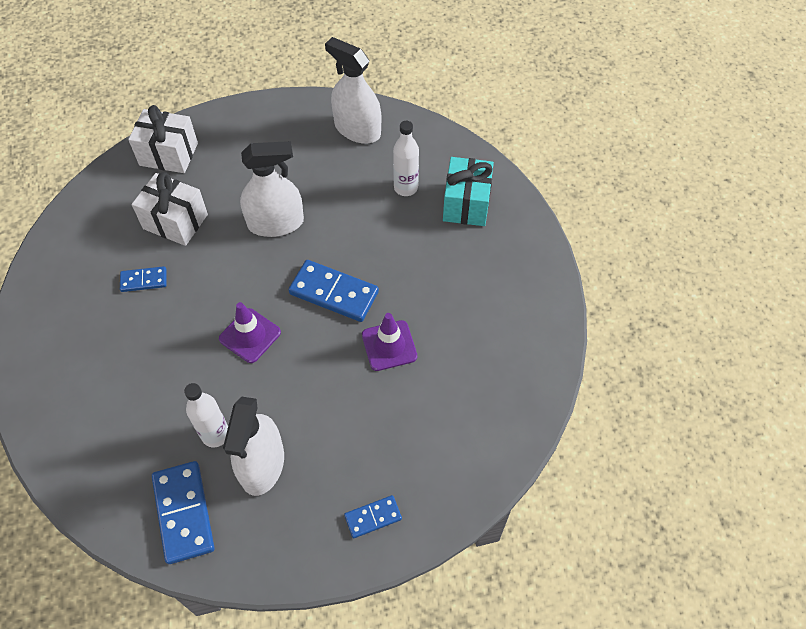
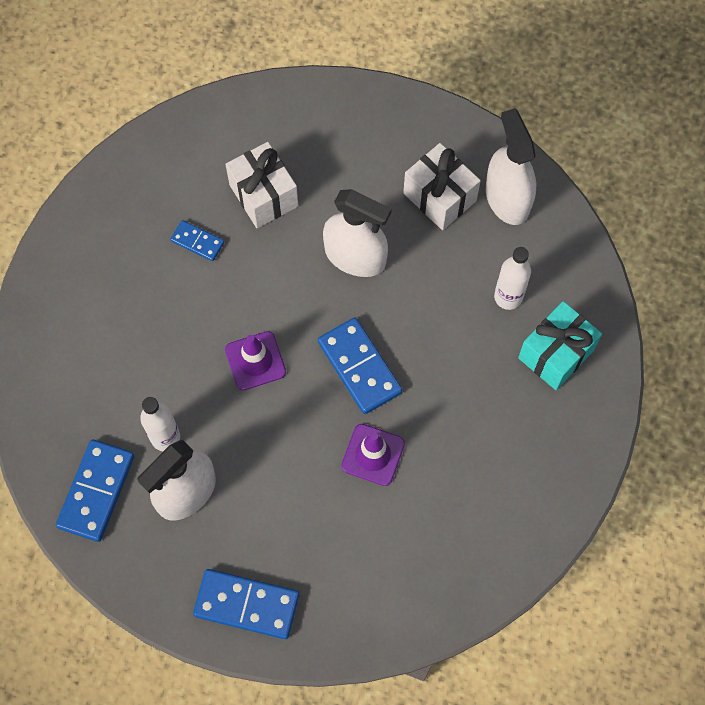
camera: 35 degrees right, 10 degrees up
white gift [128,105,198,173] -> white gift moved to [403,143,481,230]
blue domino [344,495,402,538] -> blue domino [193,569,299,639], size x1.80

